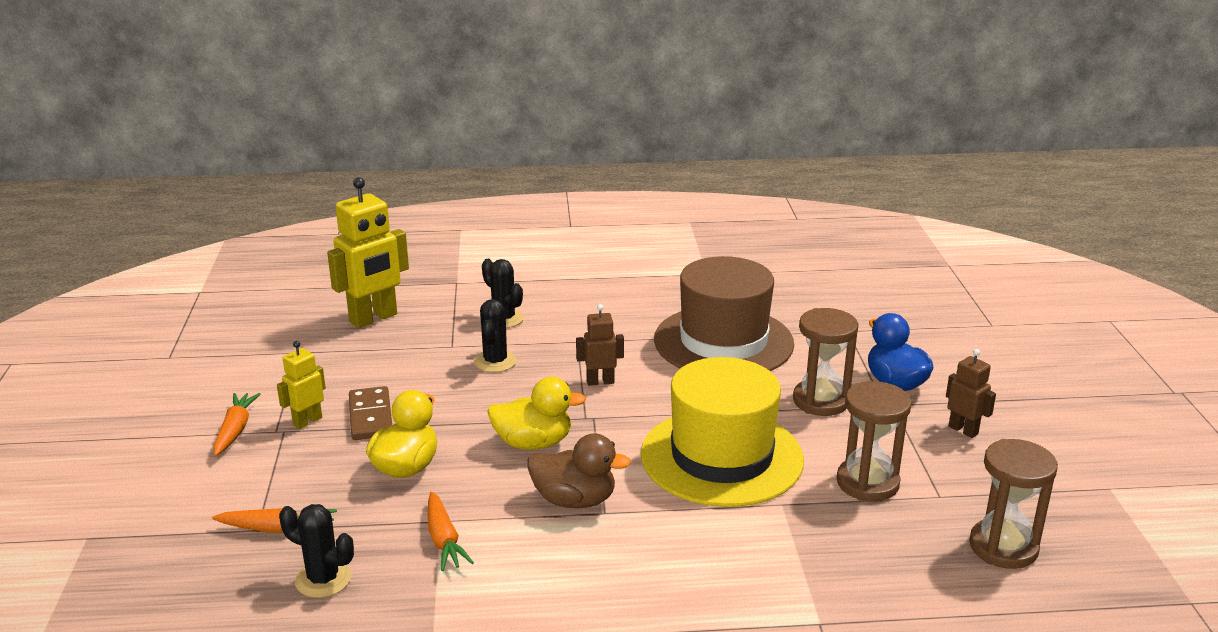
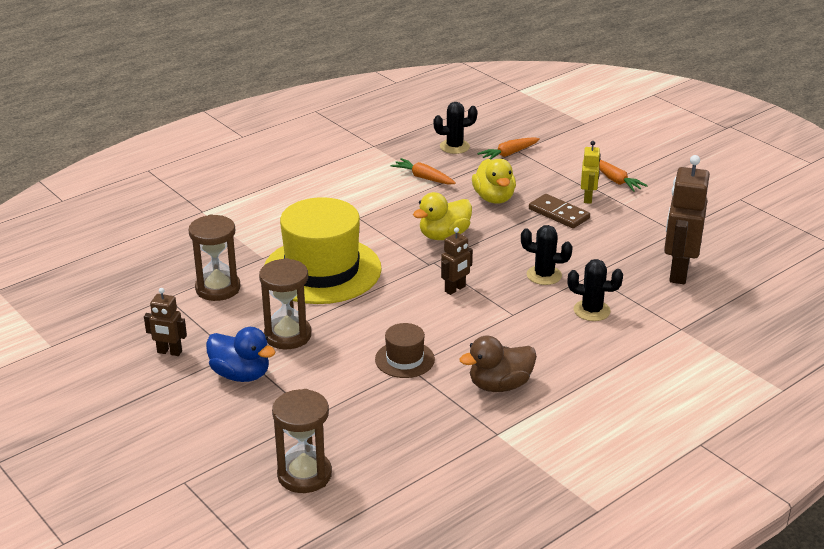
camera: 145 degrees right, 5 degrees up
yellow robot [327,177,409,328] -> brown robot [664,155,710,284]
black cactus [474,299,517,372] -> black cactus turned 45 degrees counterclockwise [521,225,573,285]
brown duck [527,433,631,508] -> brown duck moved to [459,335,537,392]
brown hat [654,256,794,371] -> brown hat [375,323,435,378], size x0.46
brown hourglass [969,439,1058,569] -> brown hourglass moved to [272,389,332,493]

